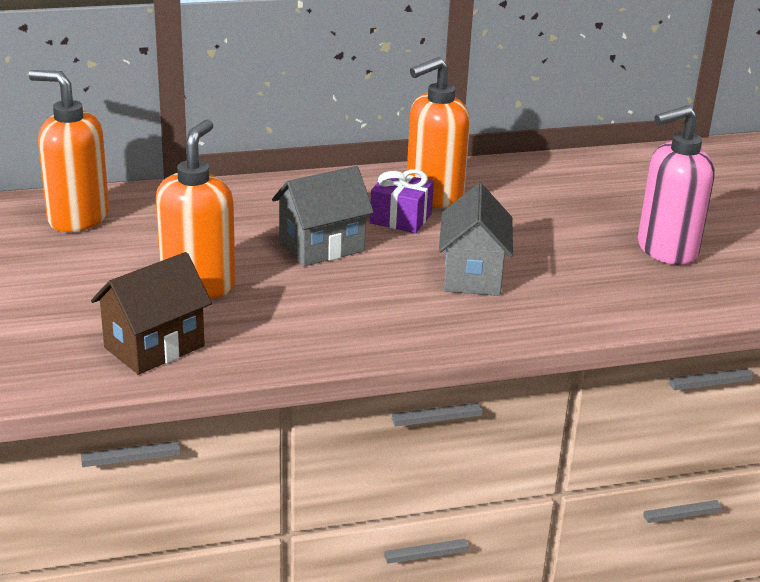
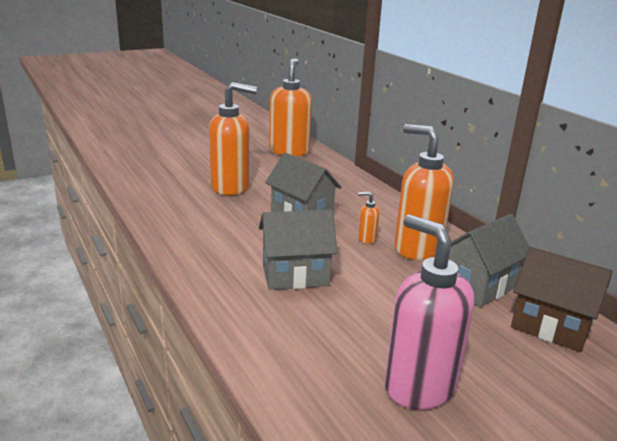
camera: 75 degrees right, 5 degrees down
brown house [91,252,212,375] -> brown house moved to [511,247,613,352]
purple gift [370,169,434,233] -> orange soap dispenser [358,191,379,244]
none -> grey house [449,214,529,307]

